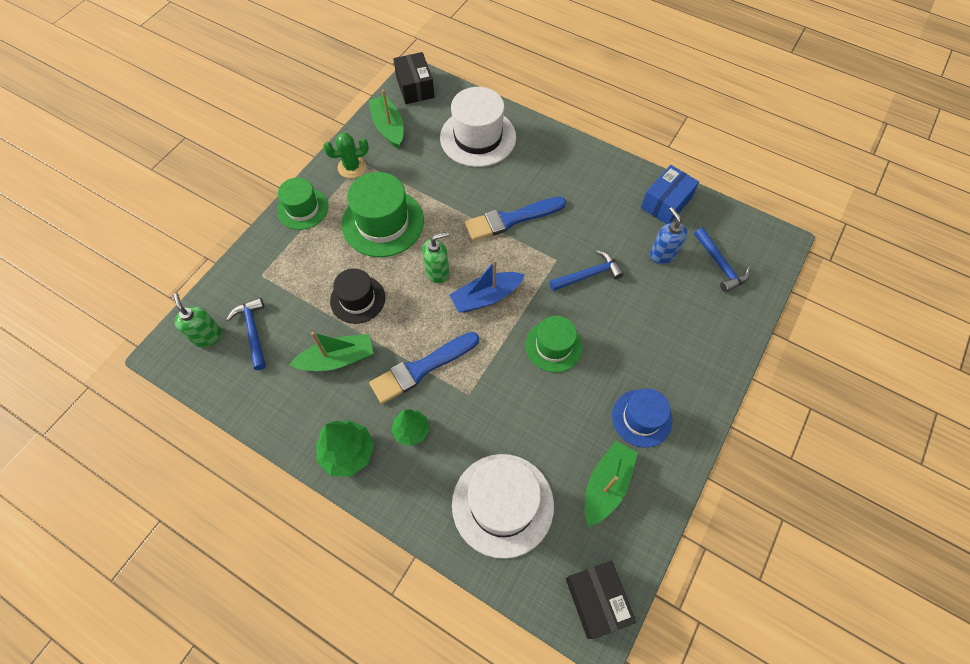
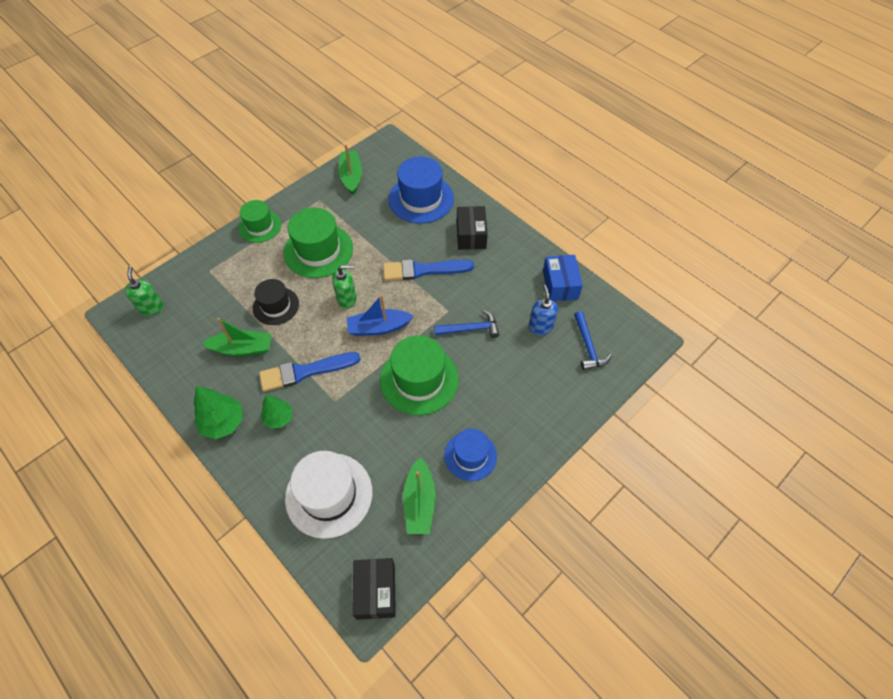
camera: 15 degrees right, 5 degrees down
blue hammer [227,298,266,370] -> none
green cactus [323,133,369,178] -> none
black box [393,52,434,104] -> black box moved to [457,206,488,250]
white hat [440,87,516,167] -> blue hat [388,157,454,224]
green hat [525,316,583,372] -> green hat [380,335,459,415], size x1.59
green boat [585,441,638,527] -> green boat turned 135 degrees clockwise [403,457,436,534]
blue box [641,165,699,224] -> blue box turned 60 degrees counterclockwise [543,255,583,301]

